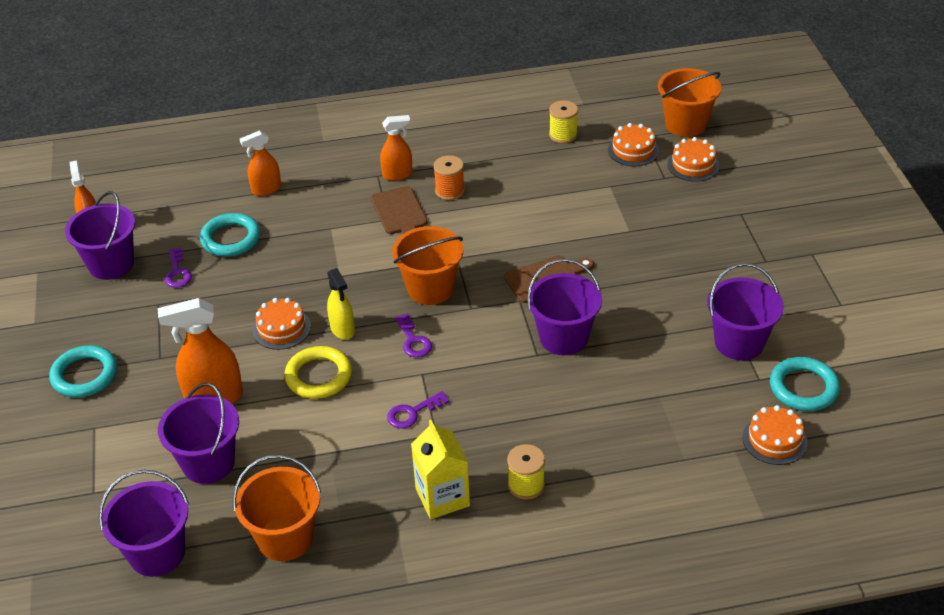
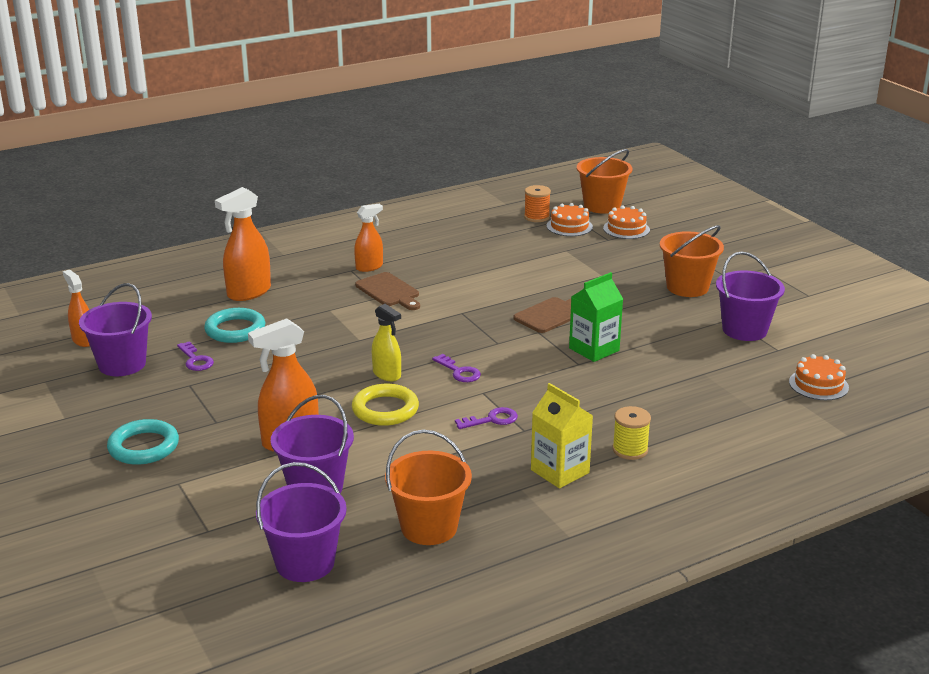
camera: 20 degrees left, 15 degrees down
orange spray bottle [240,130,281,196] -> orange spray bottle [215,187,271,301], size x1.60
orange cake [253,298,311,350] -> none
purple key [387,391,449,428] -> purple key turned 150 degrees counterclockwise [455,407,518,429]
orange bucket [392,226,464,305] -> orange bucket moved to [660,225,724,297]
orange spool [434,155,465,200] -> orange spool moved to [524,185,551,222]
purple bucket [527,259,602,355] -> green carton [569,272,623,362]
yellow spool [549,100,578,144] -> none
turquoise ring [770,357,840,411] -> none

